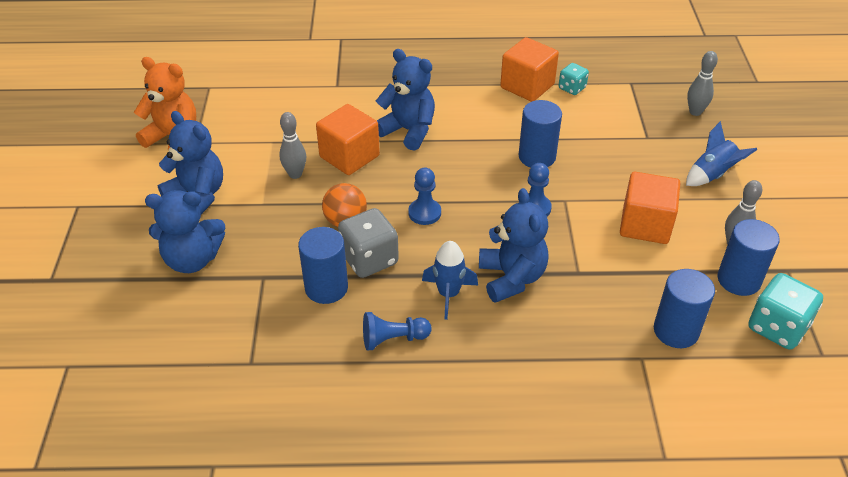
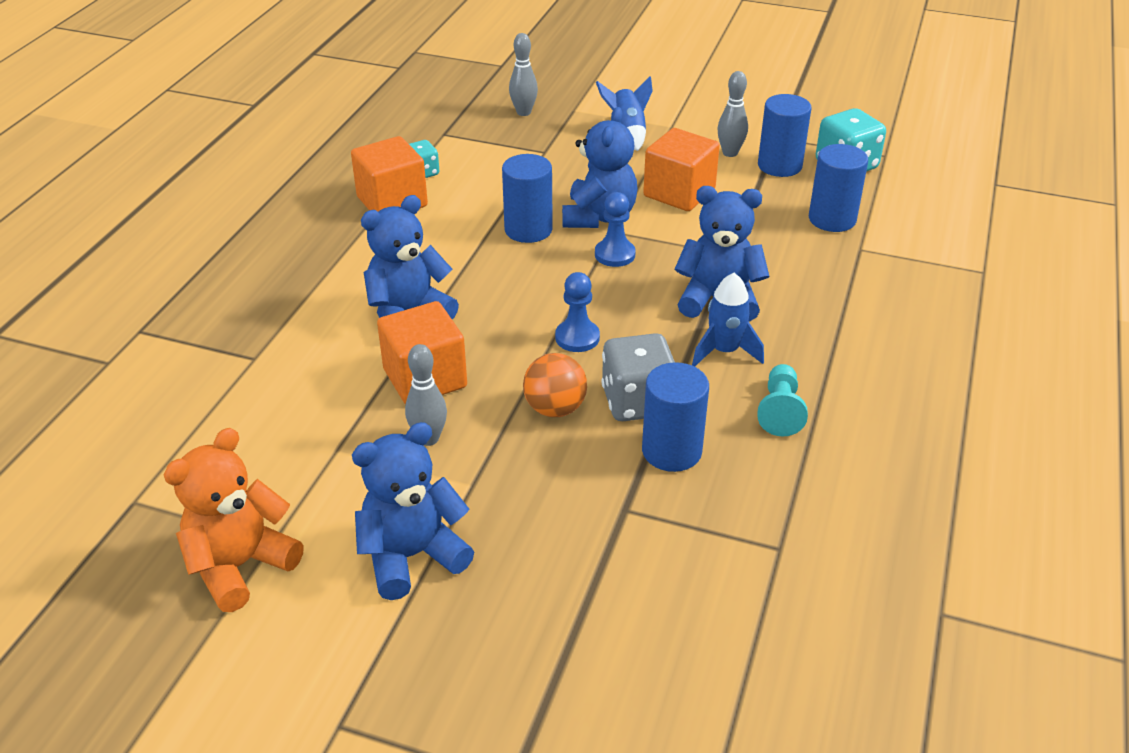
camera: 70 degrees left, 5 degrees down
blue teddy bear [145,190,225,273] -> blue teddy bear moved to [562,107,638,228]
blue pawn [363,312,431,350] -> turquoise pawn [757,364,808,436]

